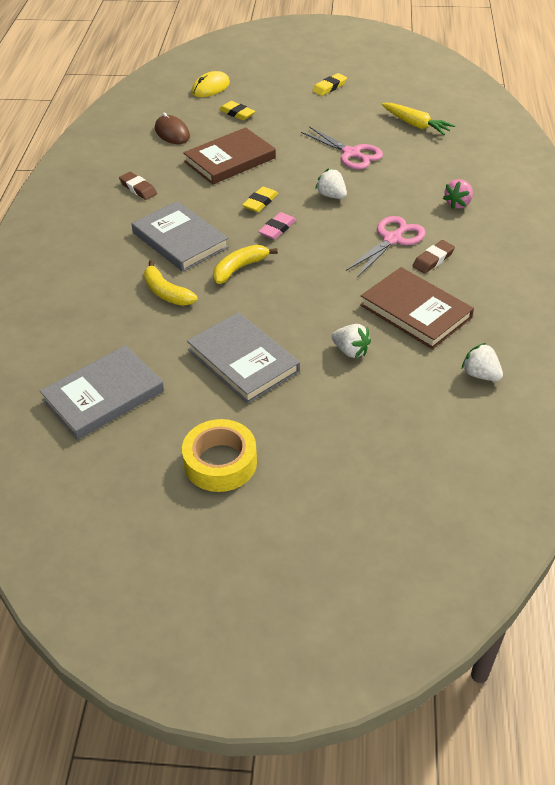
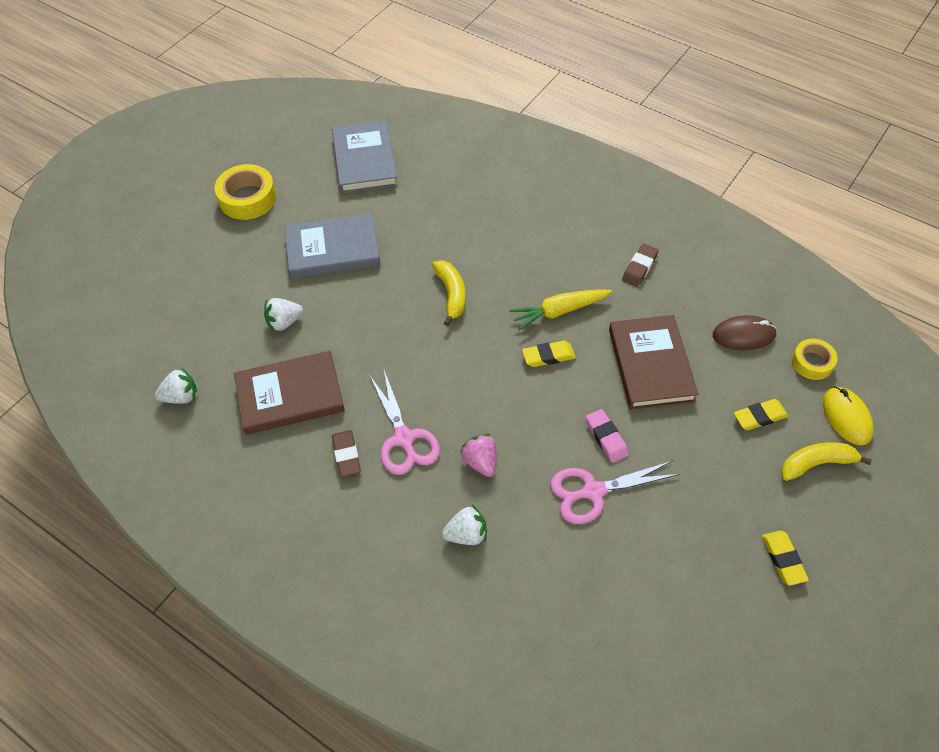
camera: 120 degrees right, 10 degrees up
brown eraser [119,172,157,200] -> brown eraser turned 45 degrees counterclockwise [622,244,659,287]
grey book [132,201,229,272] -> none
yellow banana [144,260,198,306] -> yellow banana moved to [781,442,872,481]
yellow eraser [242,187,278,212] -> yellow eraser turned 75 degrees counterclockwise [522,341,576,367]
pink eraser [258,212,296,240] -> pink eraser moved to [586,409,629,463]
white strawberry [315,168,347,199] -> white strawberry moved to [442,505,487,545]
yellow carrot [381,103,455,135] -> yellow carrot moved to [510,289,612,331]
pink strawberry [443,179,473,209] -> pink strawberry moved to [460,434,497,477]
none -> yellow tape [792,339,838,380]

